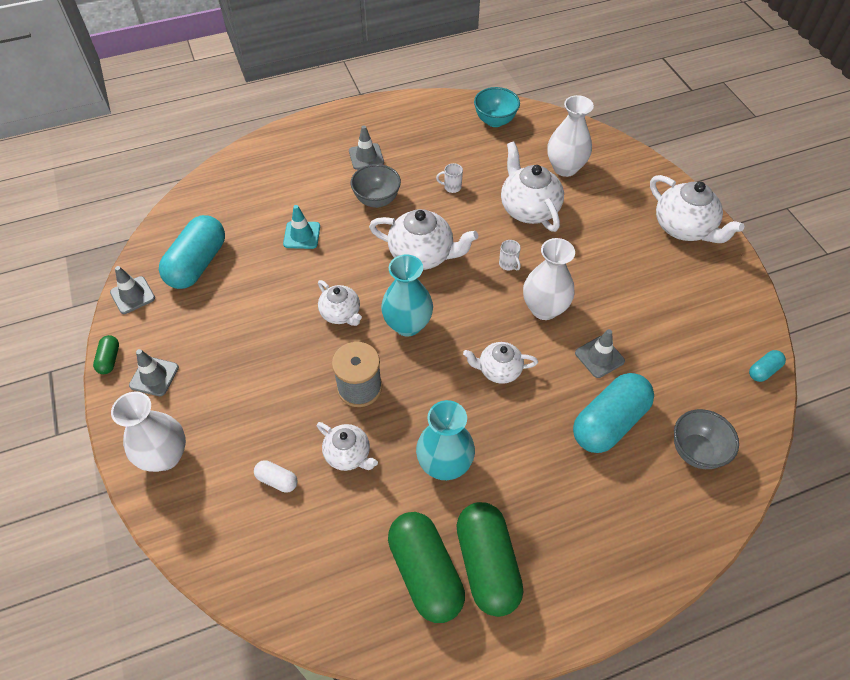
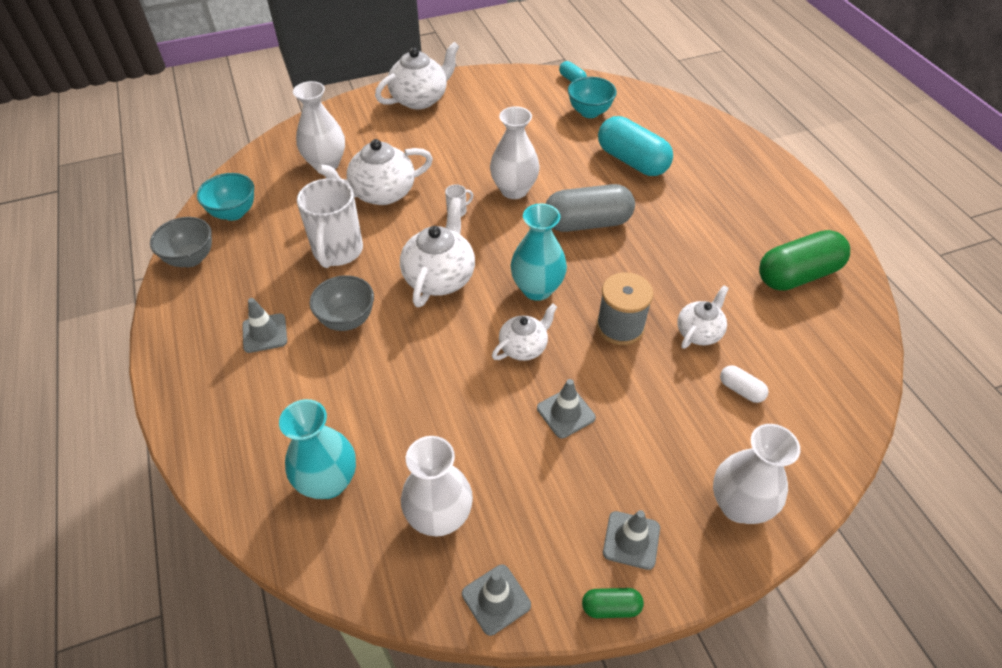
camera: 90 degrees left, 5 degrees down
turquoise capsule [159,215,225,289] -> white vase [401,436,473,537]
white capsule [254,460,298,493] -> white capsule turned 75 degrees counterclockwise [720,365,768,403]
turquoise traffic cone [283,205,320,249] -> none
turquoise vase [416,400,475,480] -> turquoise vase moved to [279,399,356,499]
white mug [436,163,463,193] -> white mug [297,178,363,268], size x2.47
green capsule [457,502,524,617] -> none
white teapot [463,342,538,384] -> grey capsule [546,184,635,232]
grey traffic cone [575,329,625,378] -> grey traffic cone moved to [537,379,596,438]
grey bowl [674,409,739,469] -> grey bowl moved to [150,217,212,267]
none -> turquoise bowl [568,77,617,118]

